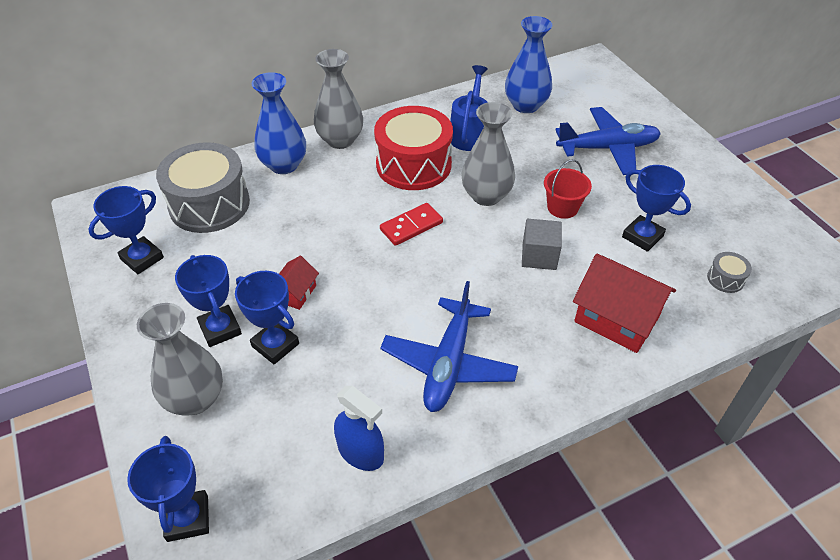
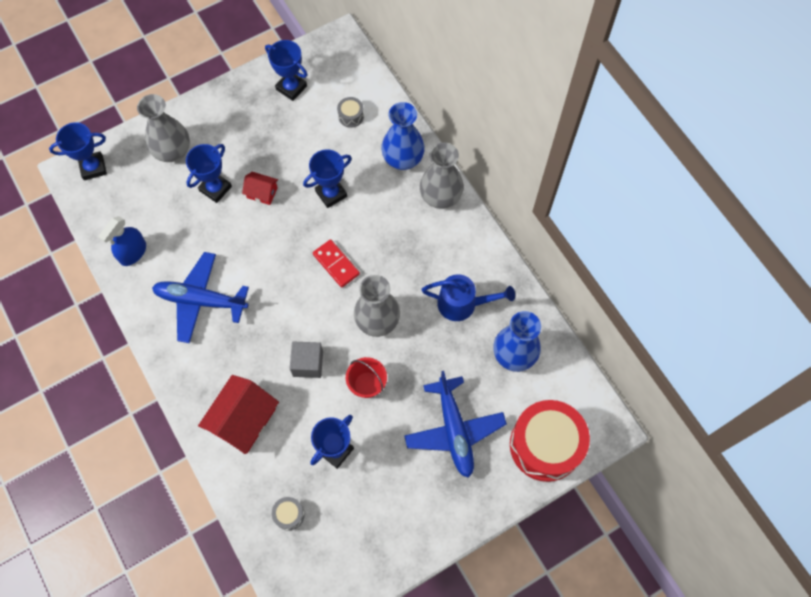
camera: 85 degrees right, 20 degrees up
grey drum [156,142,250,233] -> grey drum [337,97,364,128], size x0.41
blue trophy [175,255,242,347] -> blue trophy moved to [303,149,352,208]
red drum [374,106,453,190] -> red drum moved to [510,400,590,482]

